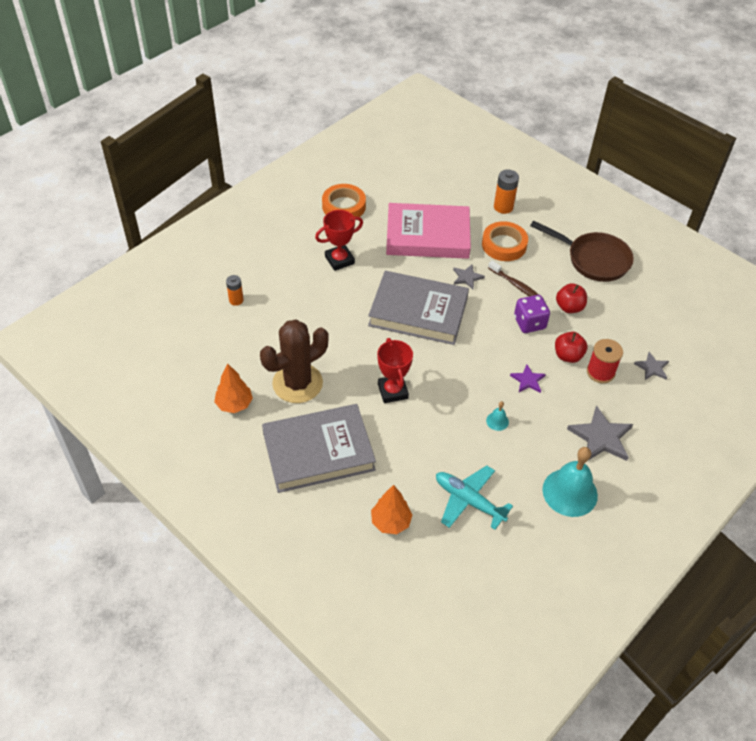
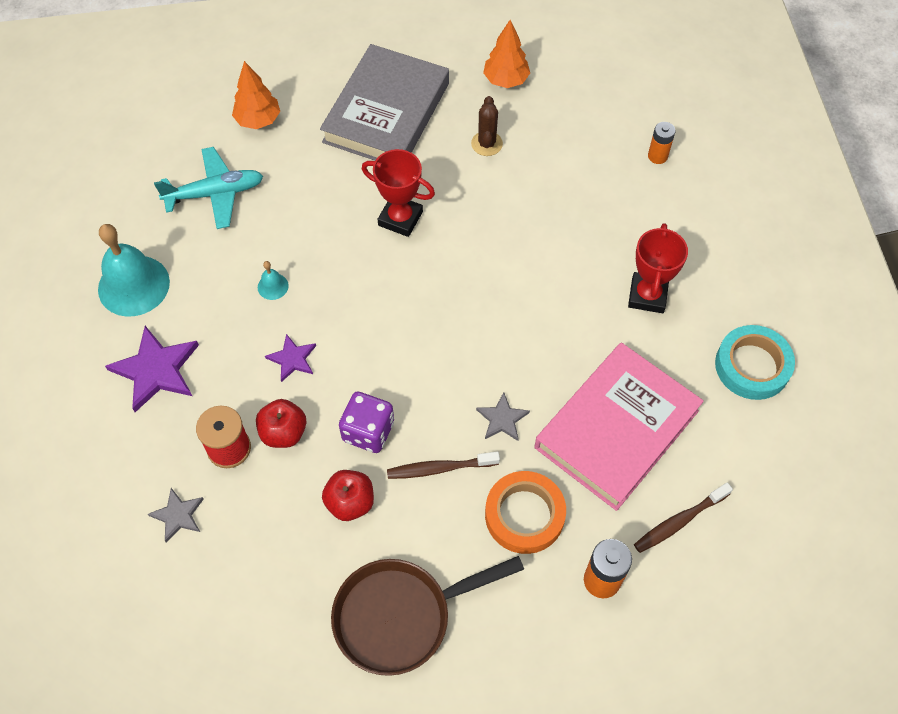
camera: 130 degrees right, 10 degrees up
brown cactus [260,320,329,403] -> brown cactus [471,96,503,156], size x0.48
orange tape [322,184,366,217] -> turquoise tape [715,325,795,400]
grey book [368,271,469,345] -> none
grey star [567,405,633,461] -> purple star [105,326,199,412]
none -> brown toothbrush [634,483,733,553]

